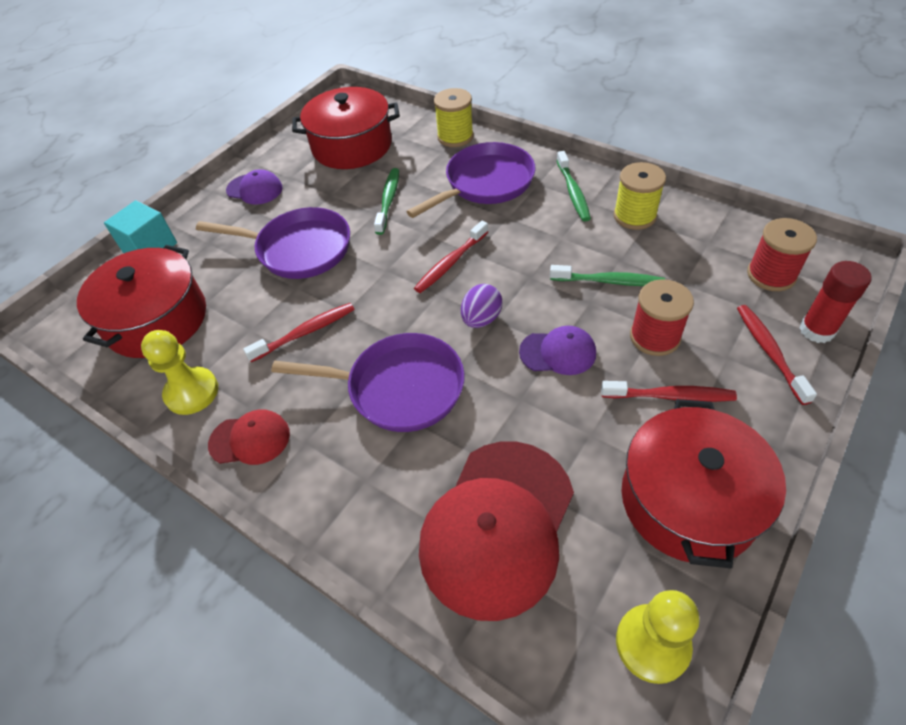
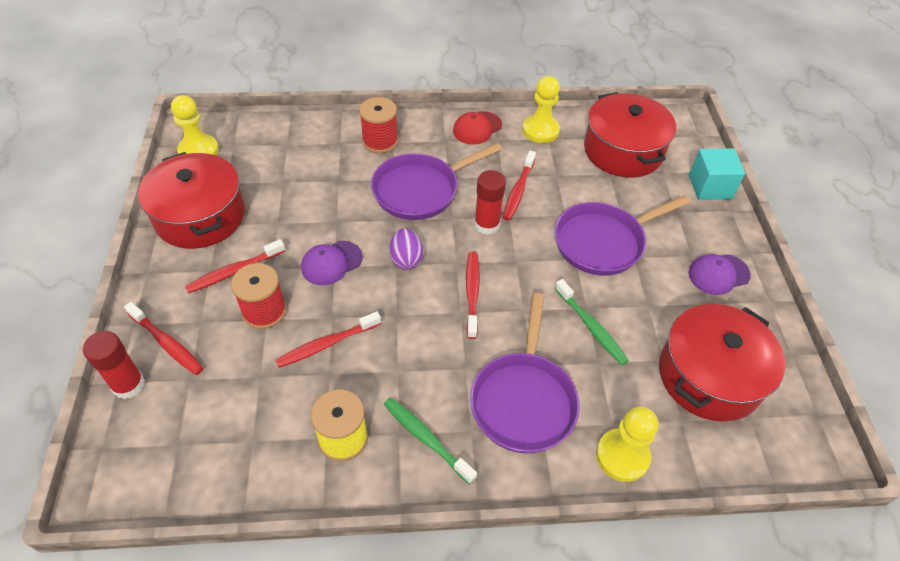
camera: 135 degrees right, 0 degrees up
red cap [419,441,574,621] -> none
yellow spool [434,88,474,147] -> yellow pawn [596,407,658,482]
green toothbrush [550,265,665,286] -> red toothbrush [275,311,381,368]
red spool [747,218,817,291] -> red spool moved to [359,97,398,153]
none -> red glue stick [474,170,506,235]

